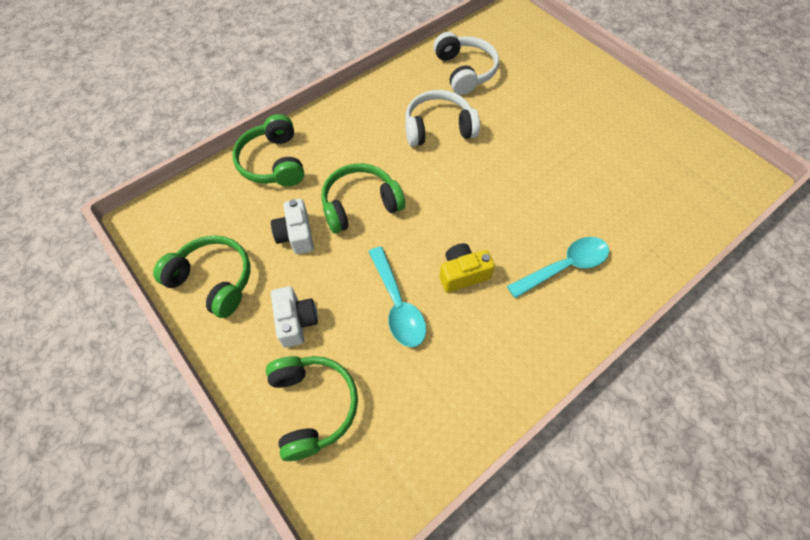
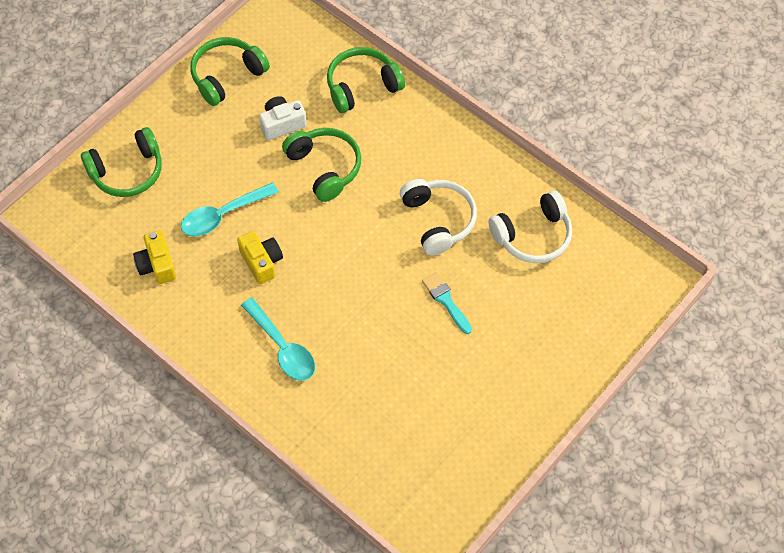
camera: 80 degrees right, 0 degrees up
green headphones [153,235,250,318] -> green headphones turned 150 degrees counterclockwise [191,37,270,106]
white camera [271,286,318,348] -> none
none -> yellow camera [133,230,176,284]
none -> turquoise brush [422,272,472,334]

